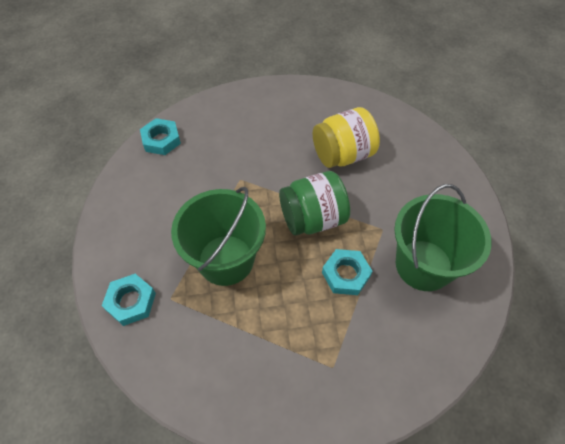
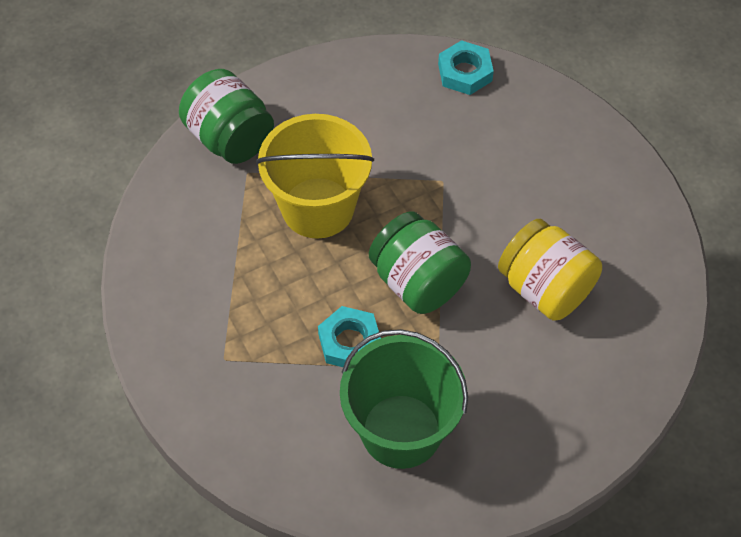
camera: 70 degrees right, 0 degrees up
turquoise nut [102,274,156,326] -> green jar [179,69,274,164]
green bucket [171,187,266,286] -> yellow bucket [256,114,374,239]

